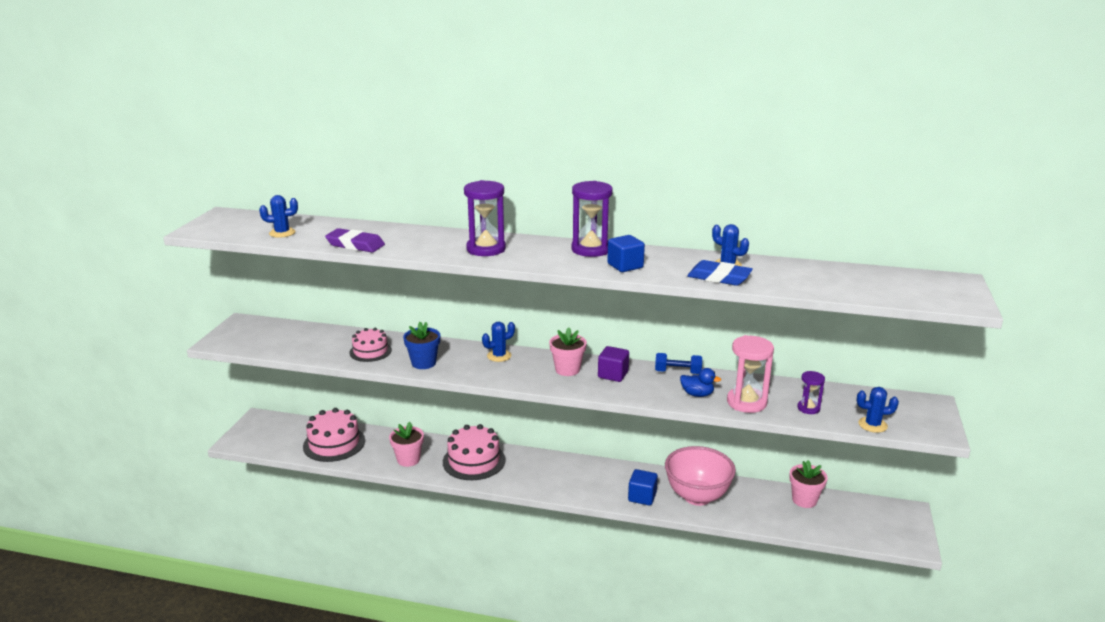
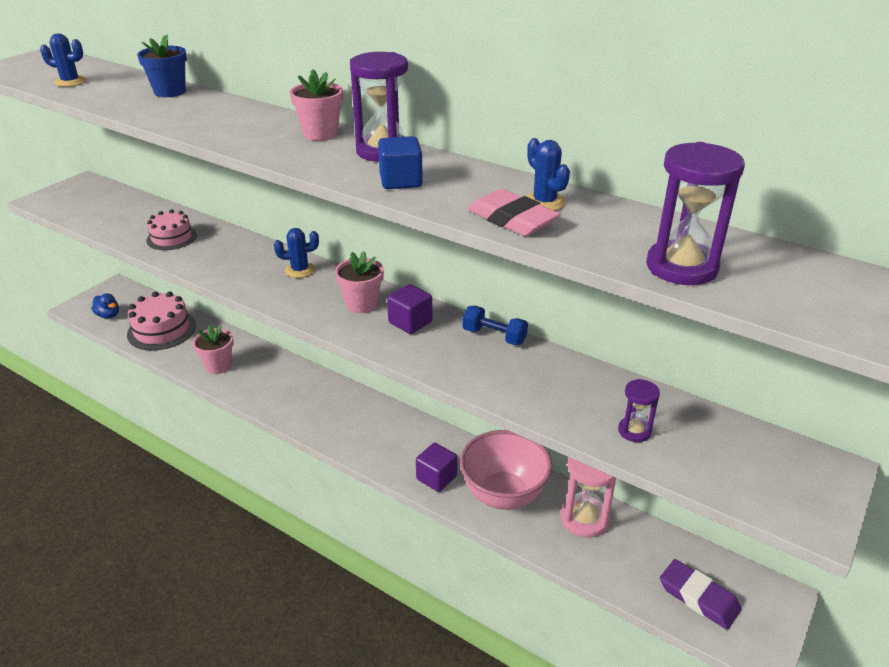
camera: 20 degrees right, 10 degrees up
purple eraser [325,228,385,252] -> purple eraser moved to [660,559,741,630]
blue flower pot [403,322,440,369] -> blue flower pot moved to [137,34,187,97]
pink cake [443,424,506,480] -> none
purple hourglass [464,180,506,256] -> purple hourglass moved to [646,142,745,285]
blue cube [628,469,658,505] -> purple cube [416,443,457,492]
blue duck [680,368,721,397] -> blue duck moved to [91,293,119,318]
blue eraser [687,260,753,286] -> pink eraser [468,189,560,236]
pink hourglass [727,335,774,413] -> pink hourglass moved to [561,457,616,537]
pink flower pot [789,460,828,508] -> pink flower pot moved to [290,69,343,141]
blue cactus [857,387,899,433] -> none

